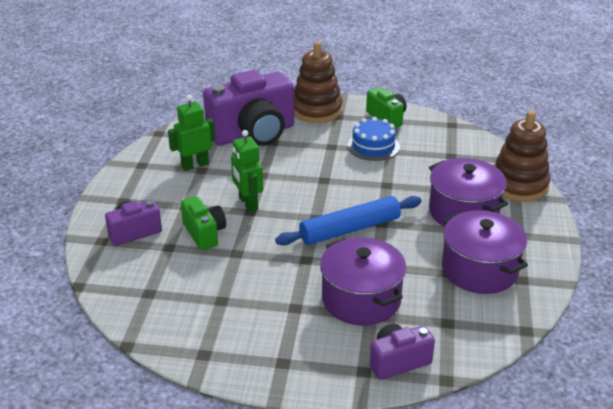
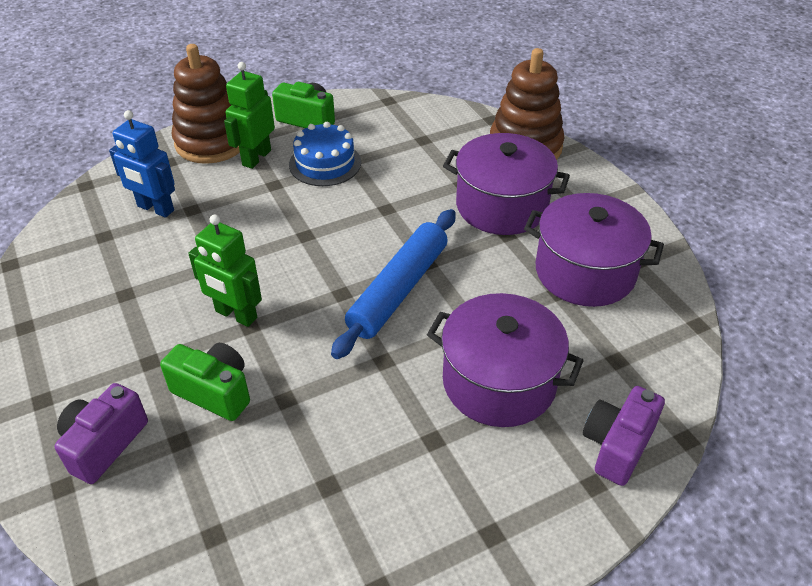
camera: 35 degrees left, 10 degrees up
green robot [168,95,215,171] -> green robot moved to [224,62,275,169]
purple camera [203,70,294,146] -> blue robot [109,110,175,218]

